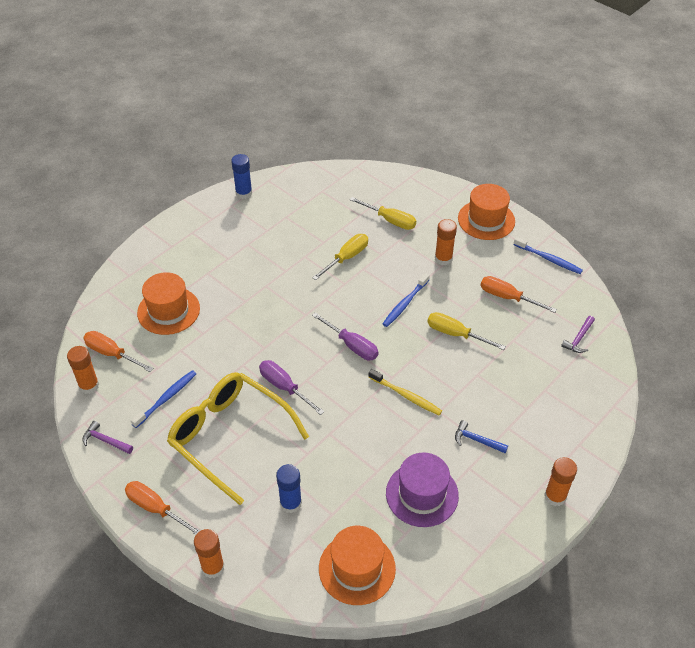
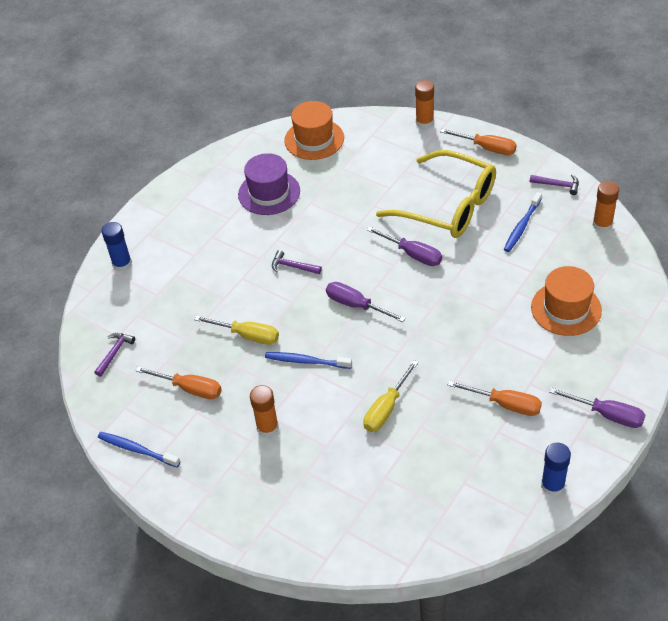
camera: 175 degrees right, 0 degrees up
orange screwdriver [83,331,153,372] -> orange screwdriver moved to [448,380,542,416]
blue glue stick [276,464,302,513] -> blue glue stick moved to [102,222,132,272]
yellow screwdriver [350,197,416,230] -> none
yellow toothbrush [369,369,442,415] -> purple hammer [272,250,322,274]
blue toothbrush [383,273,430,327] -> blue toothbrush turned 105 degrees counterclockwise [265,352,352,369]
blue hammer [455,420,508,453] -> none
orange hat [458,184,515,240] -> none
orange glue stick [544,457,577,506] -> none
none -> purple screwdriver [549,387,645,428]

